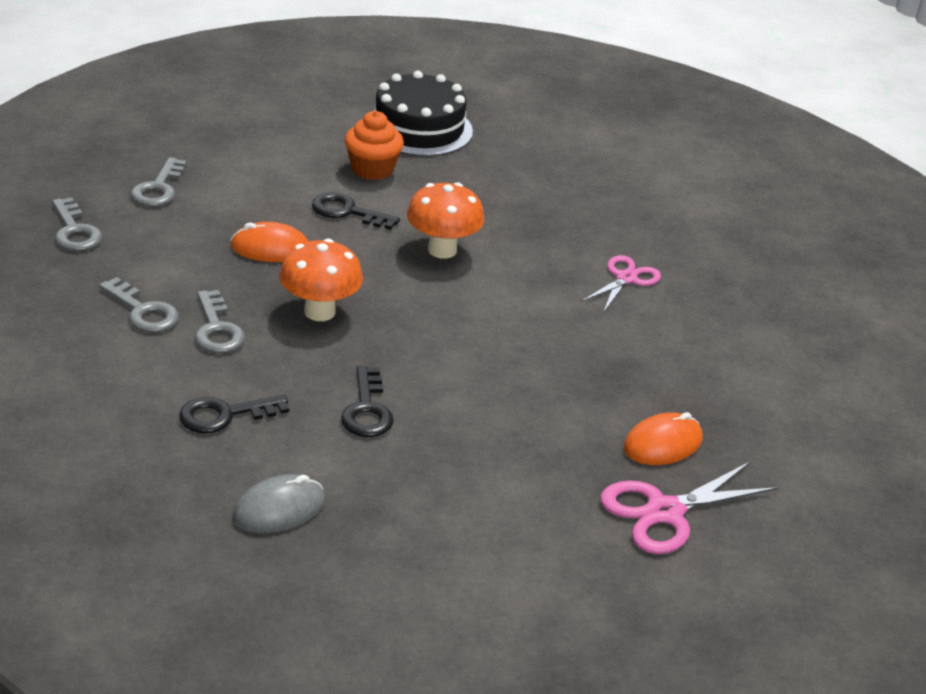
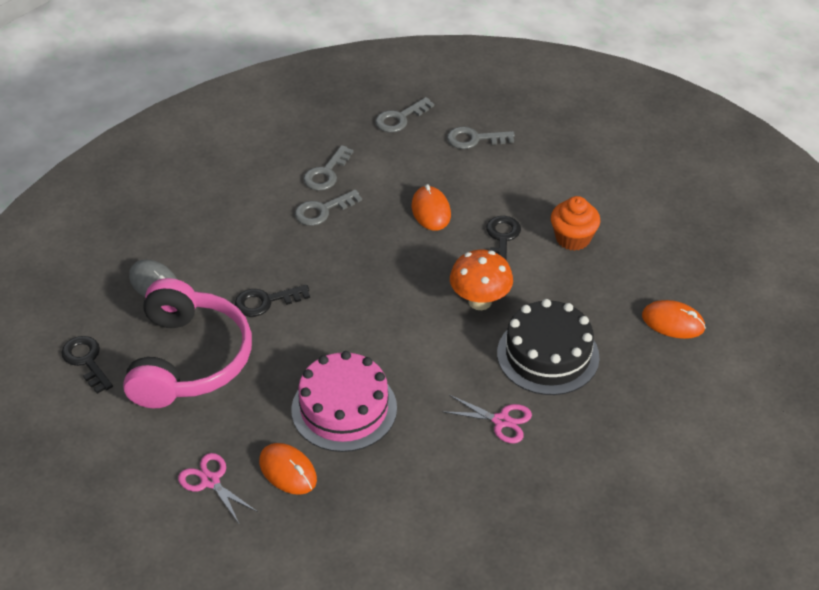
camera: 80 degrees right, 10 degrees up
black key [179,395,289,433] -> black key moved to [61,336,113,394]
orange mushroom [279,239,363,321] -> none
black cake [374,71,473,156] -> black cake moved to [497,299,600,395]
pink scissors [600,461,779,554] -> pink scissors [178,453,258,524], size x0.66
none -> pink headphones [123,278,252,408]
none -> pink cake [291,351,397,452]
none -> orange mouse [642,300,706,339]

